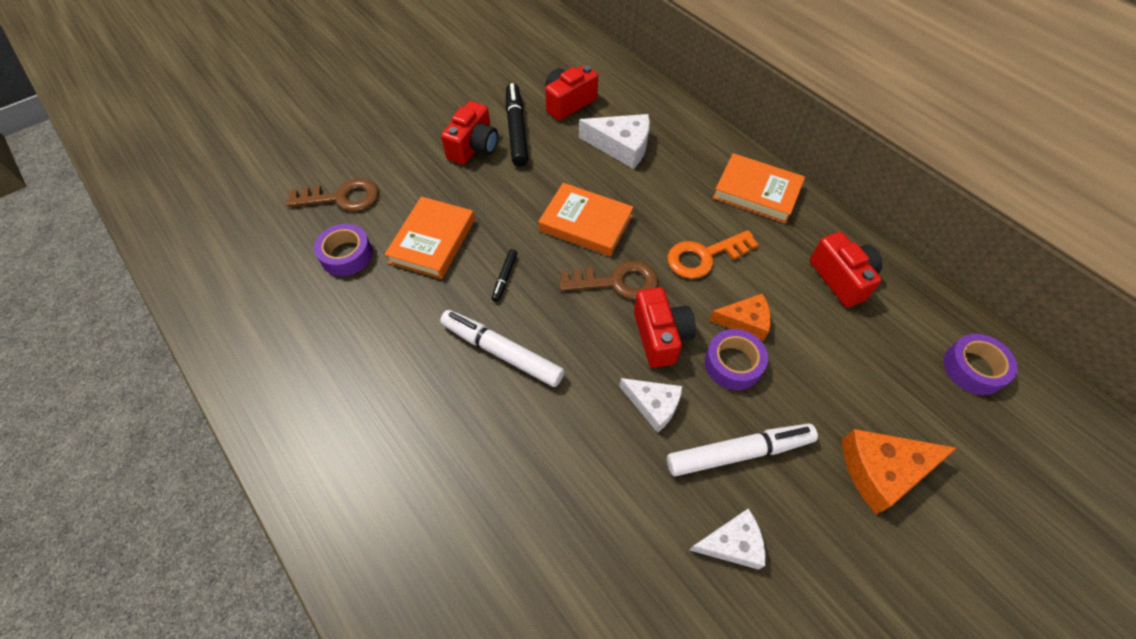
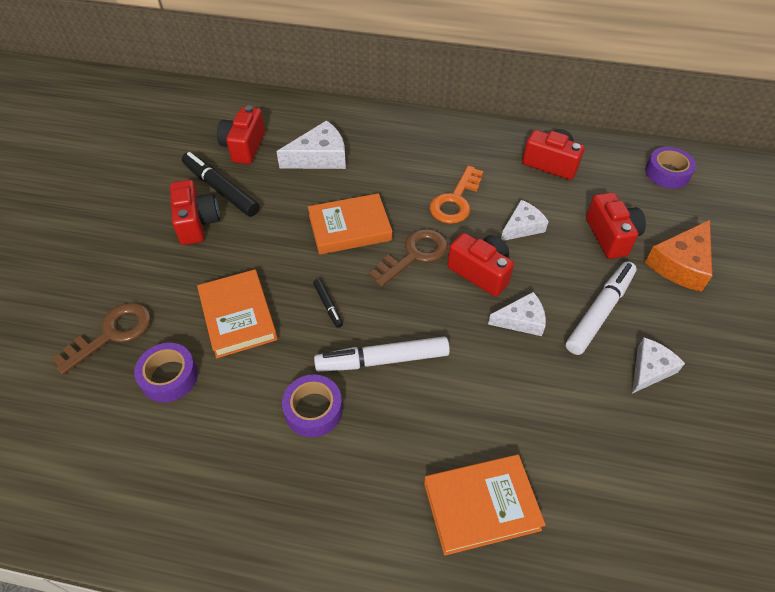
camera: 40 degrees left, 5 degrees down
purple tape [705,329,768,390] -> purple tape moved to [282,375,343,437]
orange cheese [709,293,771,341] -> white cheese [501,200,549,241]
orange book [713,153,805,224] -> orange book moved to [424,454,546,555]
none -> red camera [586,192,646,259]

